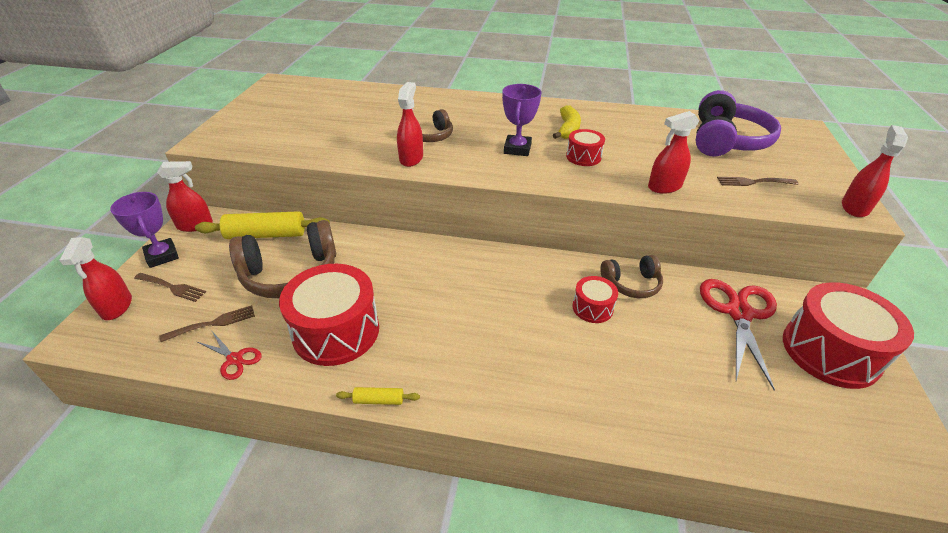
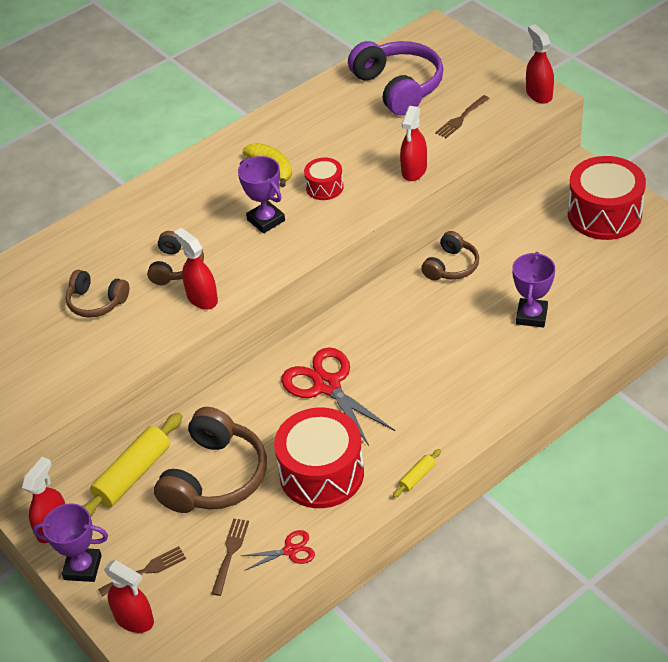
camera: 45 degrees left, 5 degrees up
red drum [572,276,618,323] -> none
red scissors [700,279,777,391] -> red scissors moved to [281,348,395,446]
none -> brown headphones [66,270,129,318]
none -> purple trophy [512,252,555,327]

